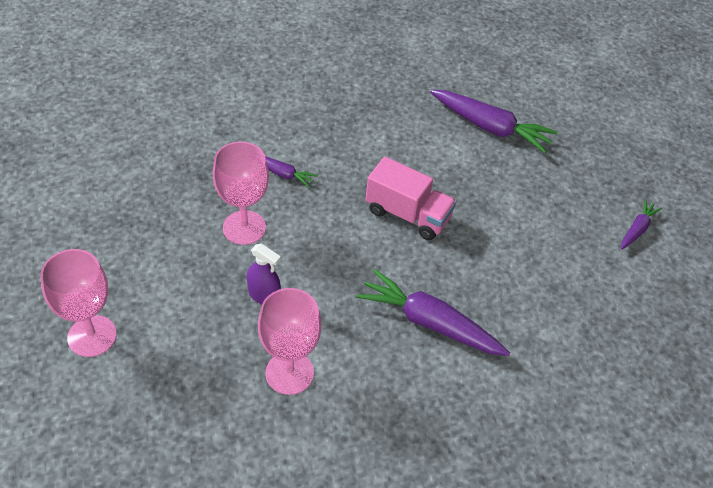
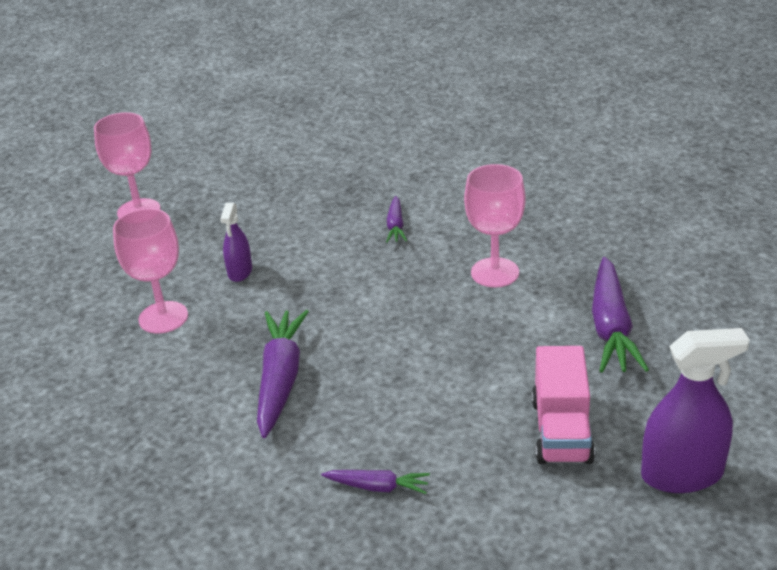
camera: 70 degrees right, 15 degrees down
pink goblet [213,141,269,245] -> pink goblet moved to [464,164,526,288]
pink truck [365,157,457,240] -> pink truck moved to [532,346,595,464]
purple carrot [621,199,662,250] -> purple carrot moved to [321,470,430,494]
none -> purple spray bottle [641,328,749,493]

